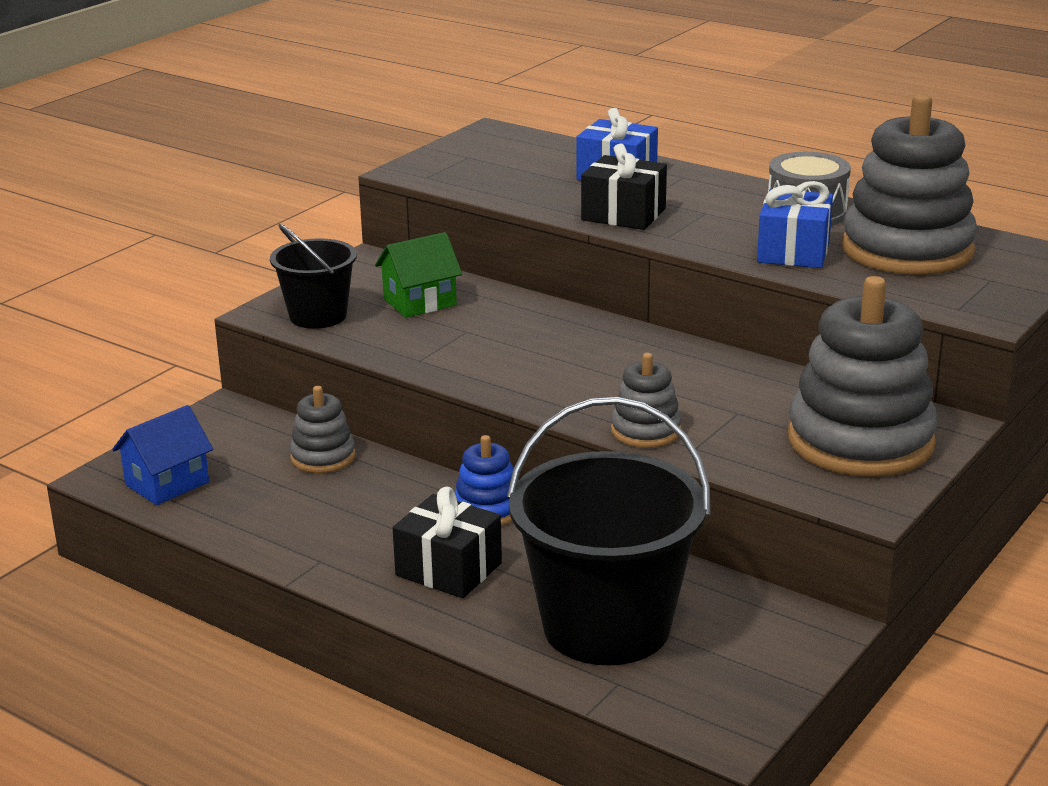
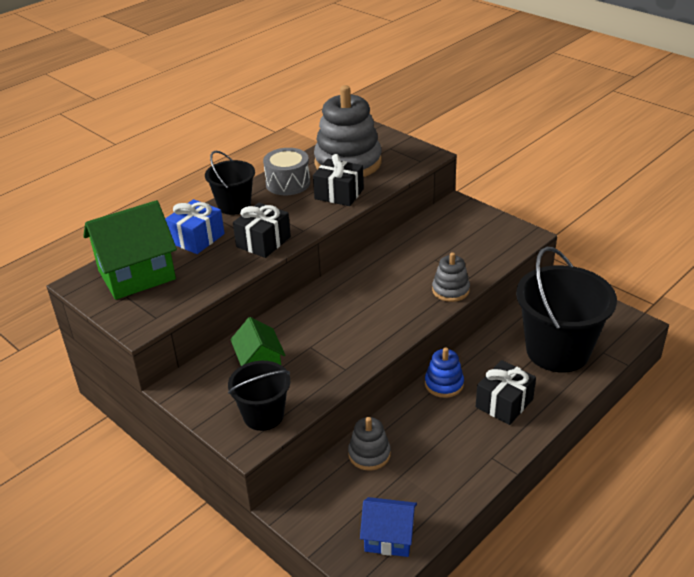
camera: 80 degrees left, 10 degrees up
blue house [112,405,213,505] -> blue house turned 45 degrees counterclockwise [360,497,417,557]
blue gift [757,181,833,268] -> black gift [313,154,364,206]
grey stacking toy [788,276,938,477] -> none
none -> green house [83,200,177,300]
none -> black bucket [205,150,255,215]

